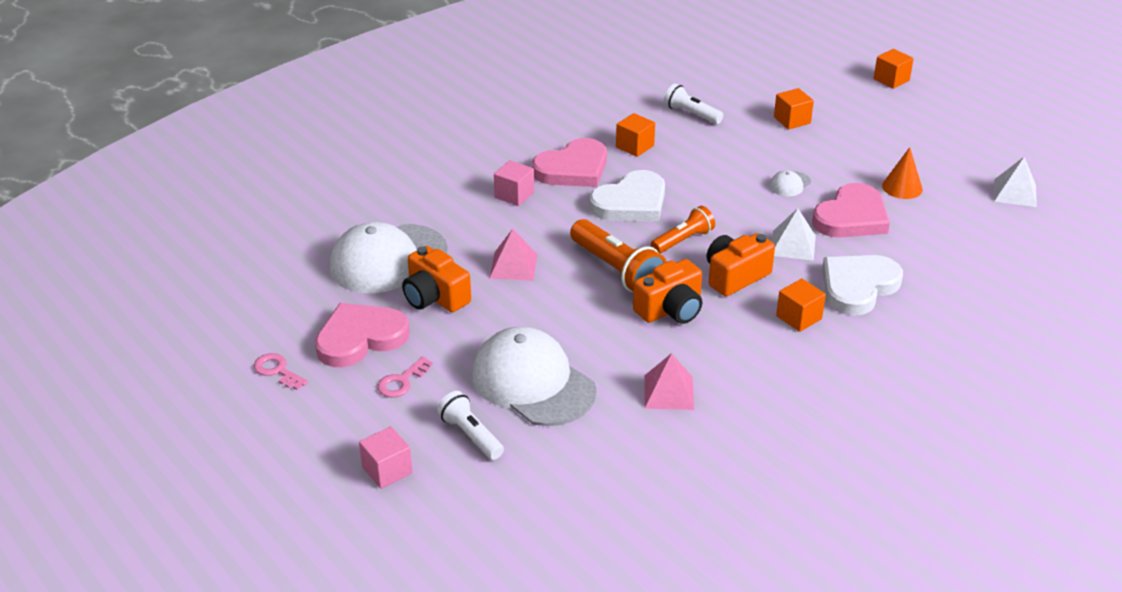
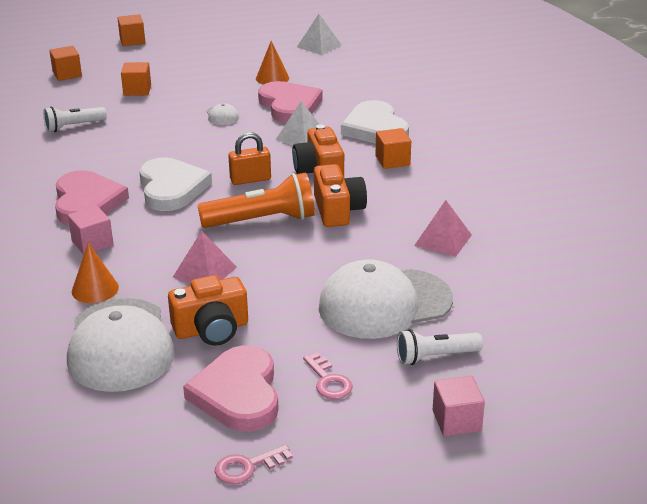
camera: 65 degrees left, 5 degrees down
orange cube [616,113,655,157] -> orange cube moved to [49,46,82,81]
orange flashlight [651,206,715,254] -> orange padlock [228,132,271,185]
none -> orange cone [72,243,119,303]

